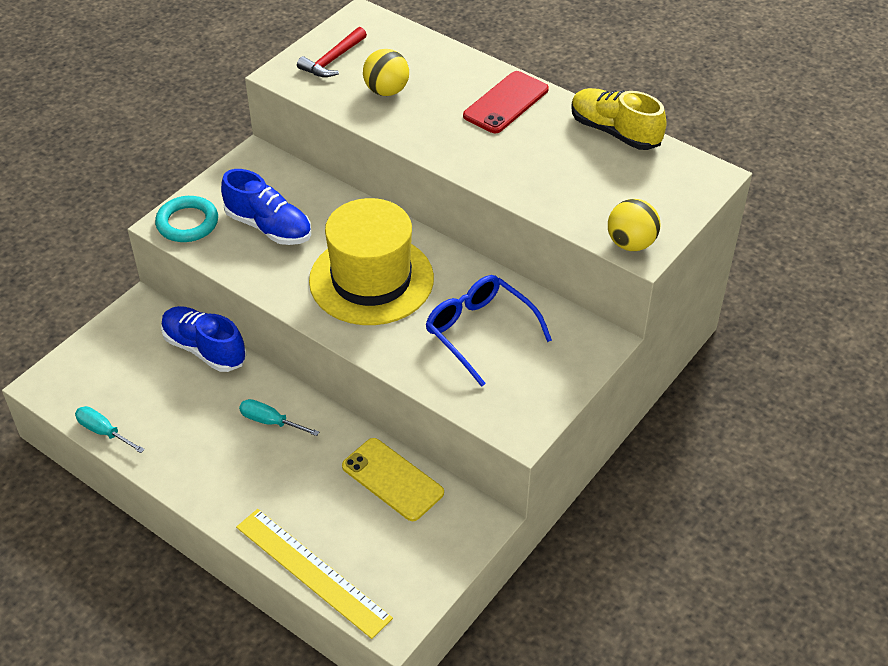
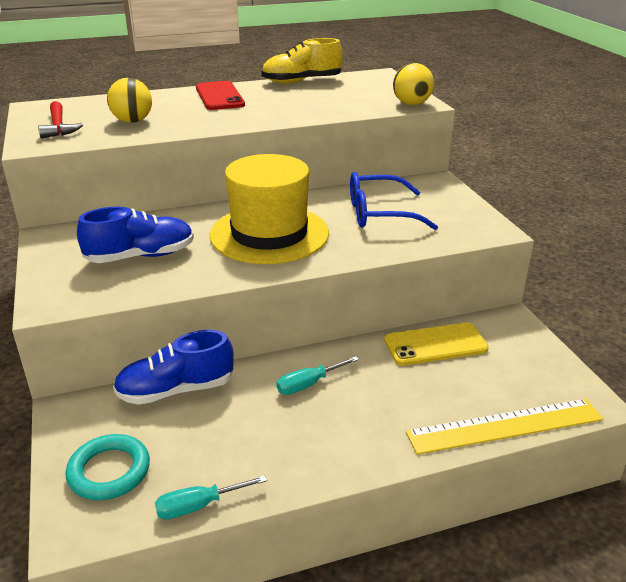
camera: 55 degrees left, 15 degrees down
turquoise ring [155,196,218,242] -> turquoise ring moved to [65,434,150,500]

